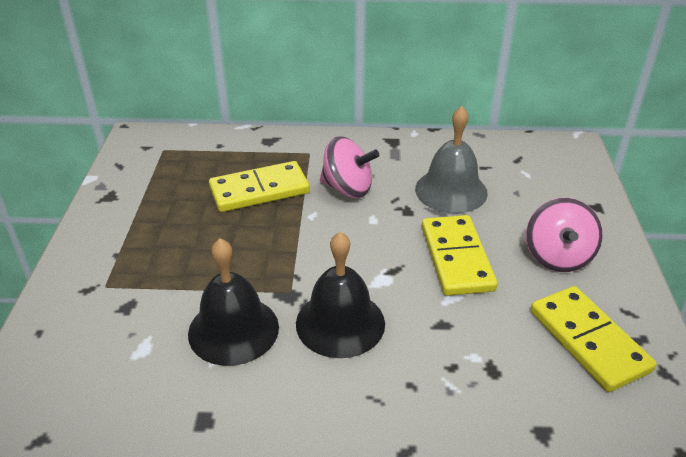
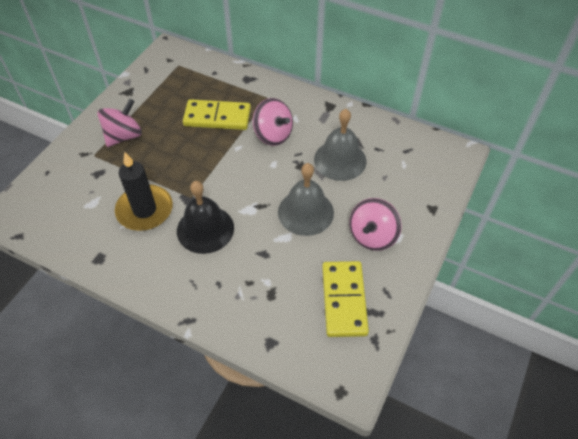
camera: 25 degrees right, 15 degrees up
black bell [188,238,279,366] -> black candle [115,152,173,231]
yellow domino [422,215,498,296] -> grey bell [278,163,334,236]
none -> pink spinning top [97,99,142,147]

